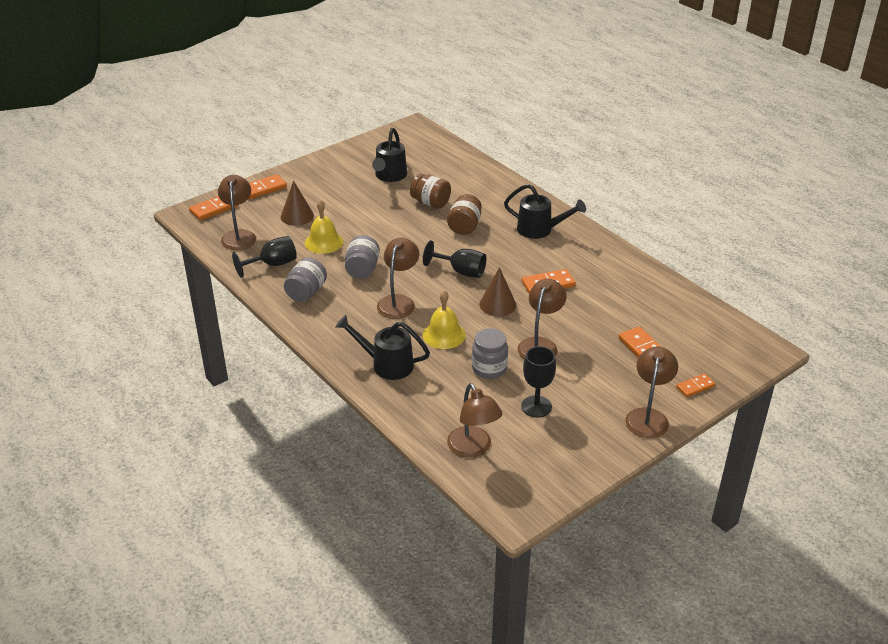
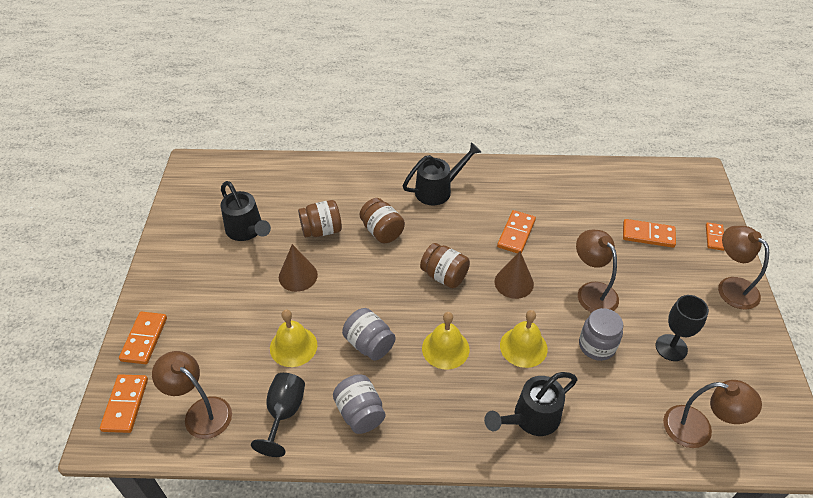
camera: 50 degrees left, 10 degrees up
brown cone [281,180,314,226] -> brown cone moved to [279,244,318,292]
brown lamp [377,238,419,319] -> yellow bell [422,312,469,370]
black goblet [423,240,486,278] -> brown jar [420,243,470,288]

